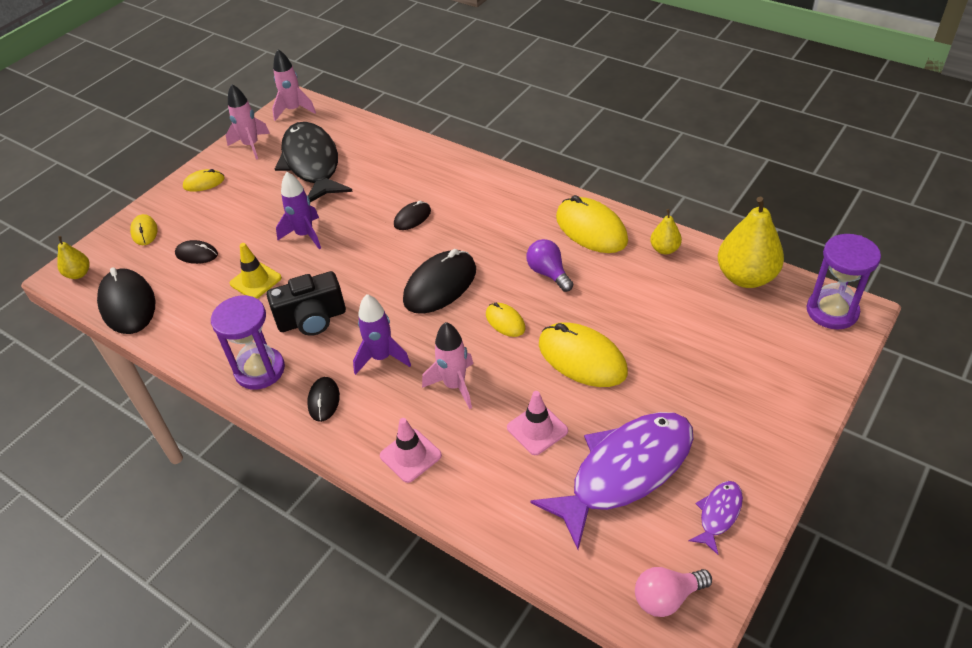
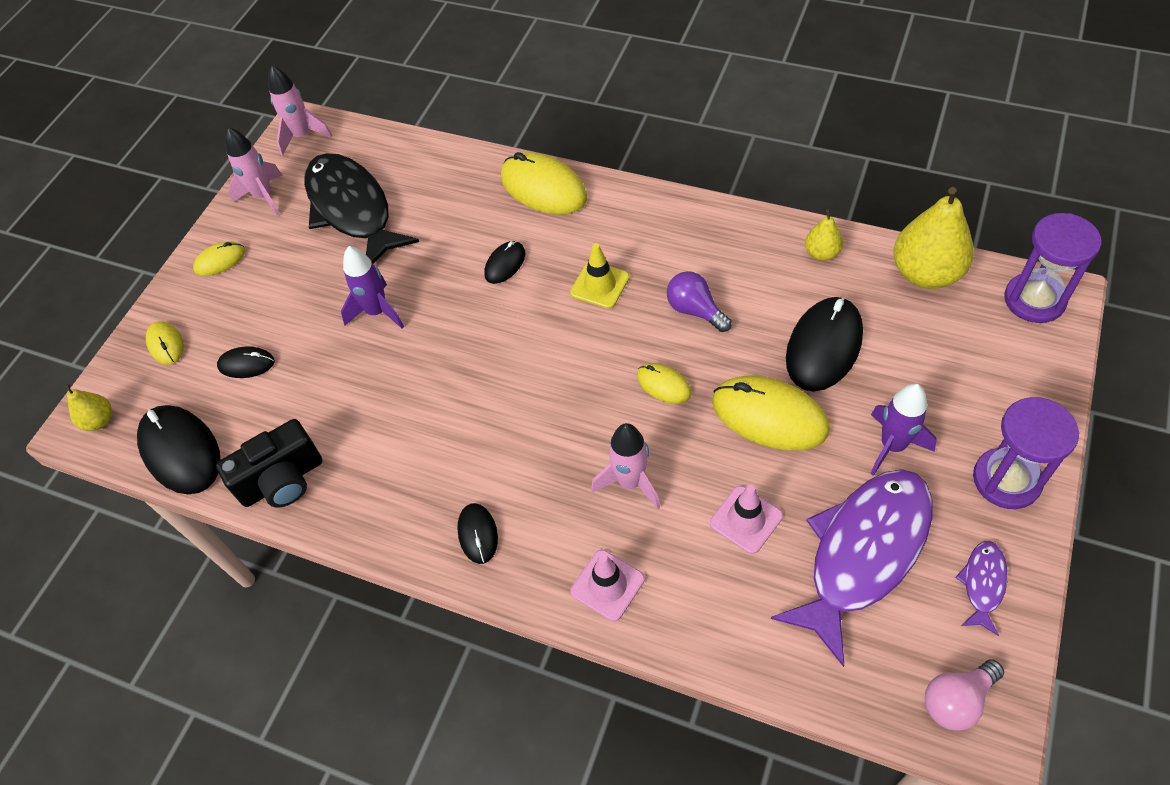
camera: 10 degrees left, 10 degrees up
purple hourglass [211,295,285,390] -> purple hourglass moved to [973,397,1079,509]
yellow traffic cone [230,243,282,298] -> yellow traffic cone moved to [570,243,629,309]
black camera [267,271,346,336] -> black camera moved to [216,419,322,507]
purple rocket [353,294,411,375] -> purple rocket moved to [870,383,937,476]
black mouse [403,249,476,314] -> black mouse moved to [786,297,863,392]
yellow mouse [556,195,628,253] -> yellow mouse moved to [501,152,587,215]

